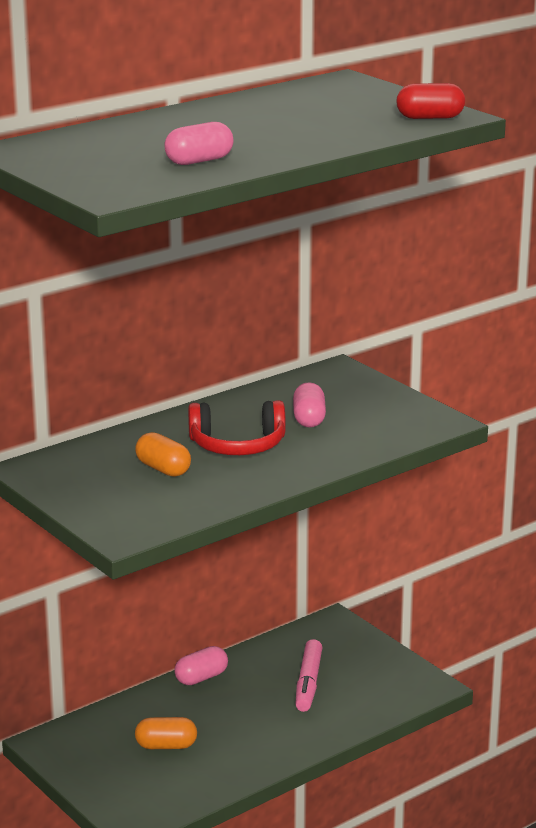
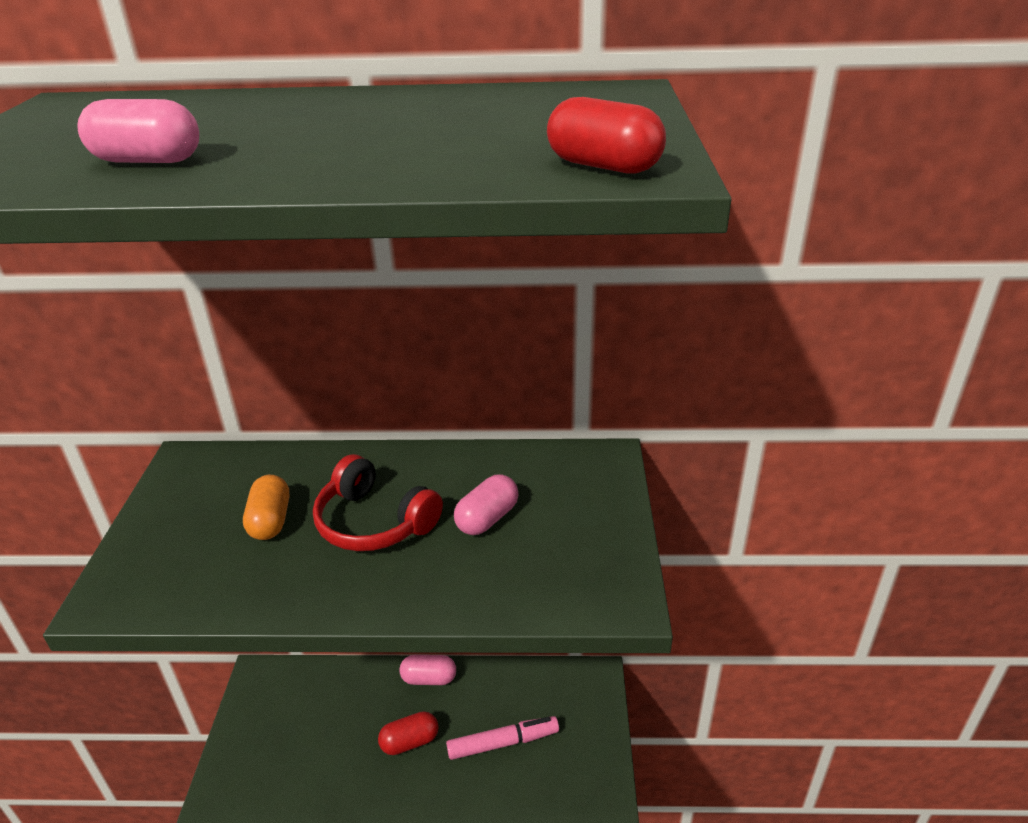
camera: 40 degrees right, 10 degrees up
orange capsule [135,717,197,749] -> none
pink marker [296,639,322,712] -> pink marker turned 150 degrees counterclockwise [446,716,559,760]
none -> red capsule [378,711,439,755]

